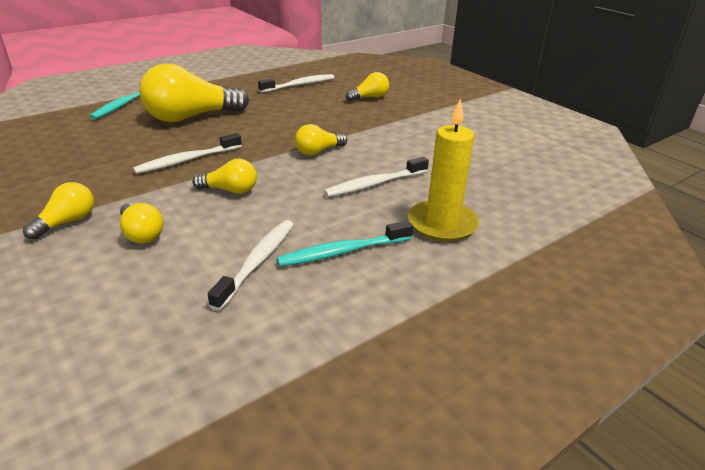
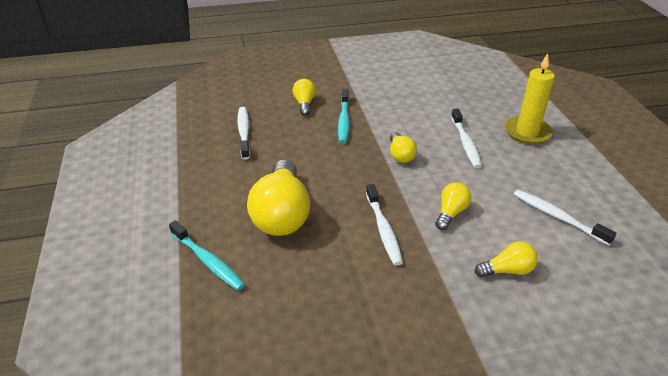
camera: 65 degrees left, 5 degrees up
yellow light bulb [23,182,94,240] -> none
turquoise toothbrush [277,221,413,267] -> turquoise toothbrush moved to [338,89,350,143]

